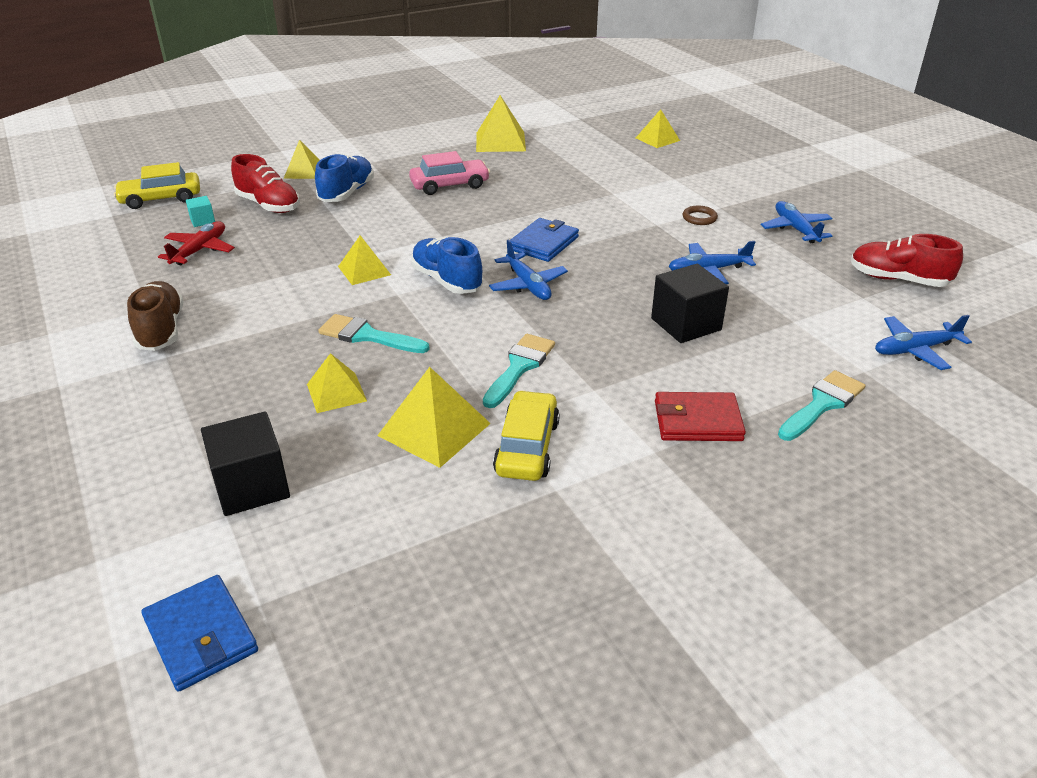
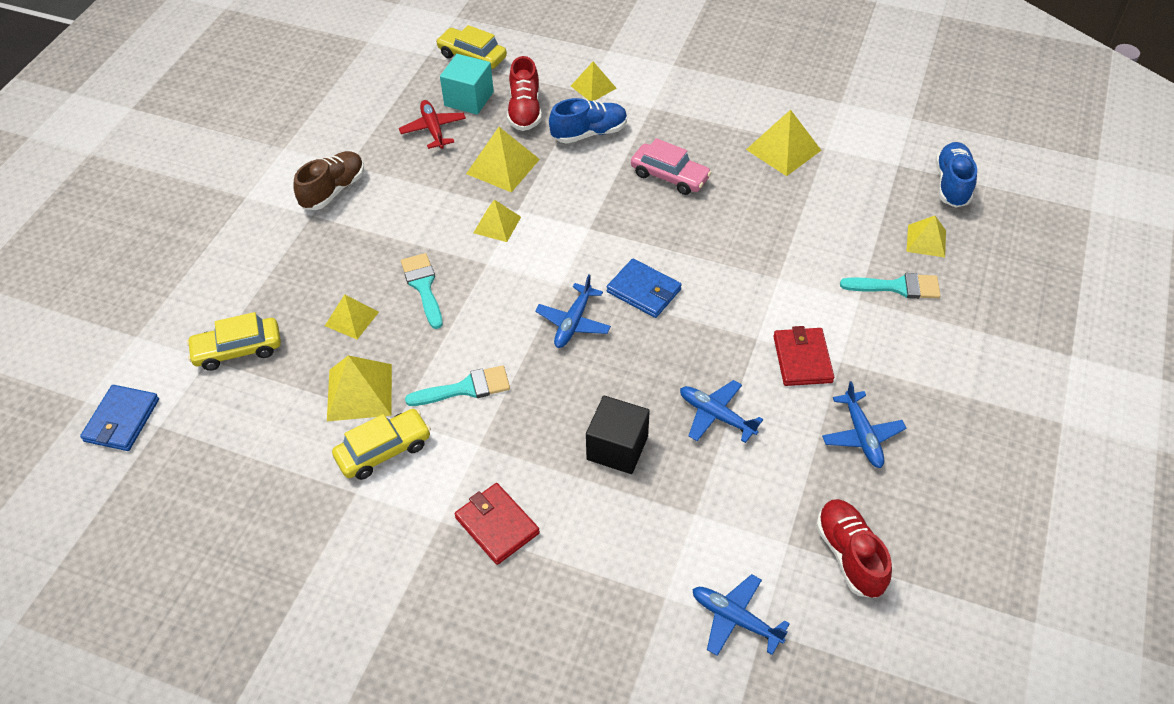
camera: 50 degrees right, 15 degrees up
red plane [158,221,235,265] -> red plane turned 90 degrees counterclockwise [399,100,466,149]
turquoise cube [186,196,215,227] -> turquoise cube [440,54,494,115], size x2.02
black cube [201,411,290,516] -> yellow car [187,312,281,371]
blue shoe [411,237,483,294] -> blue shoe moved to [936,142,977,207]
blue wallet [510,218,579,262] -> blue wallet turned 45 degrees clockwise [607,258,682,318]
brown ring [683,206,718,225] -> red wallet [773,326,834,386]
blue plane [761,201,833,243] -> blue plane turned 135 degrees clockwise [822,381,906,468]
turquoise brush [778,370,865,441] -> turquoise brush moved to [840,273,941,299]
none -> yellow pyramid [466,127,540,193]

